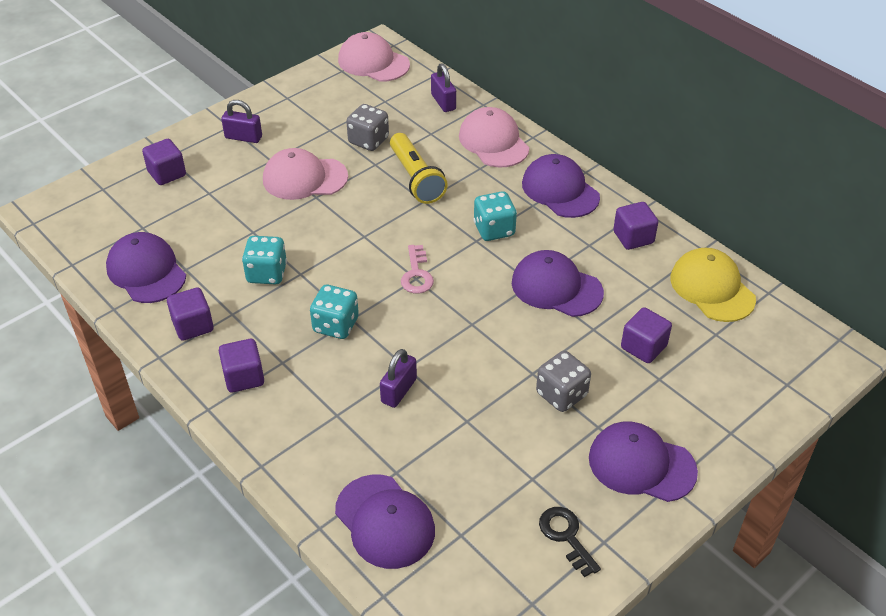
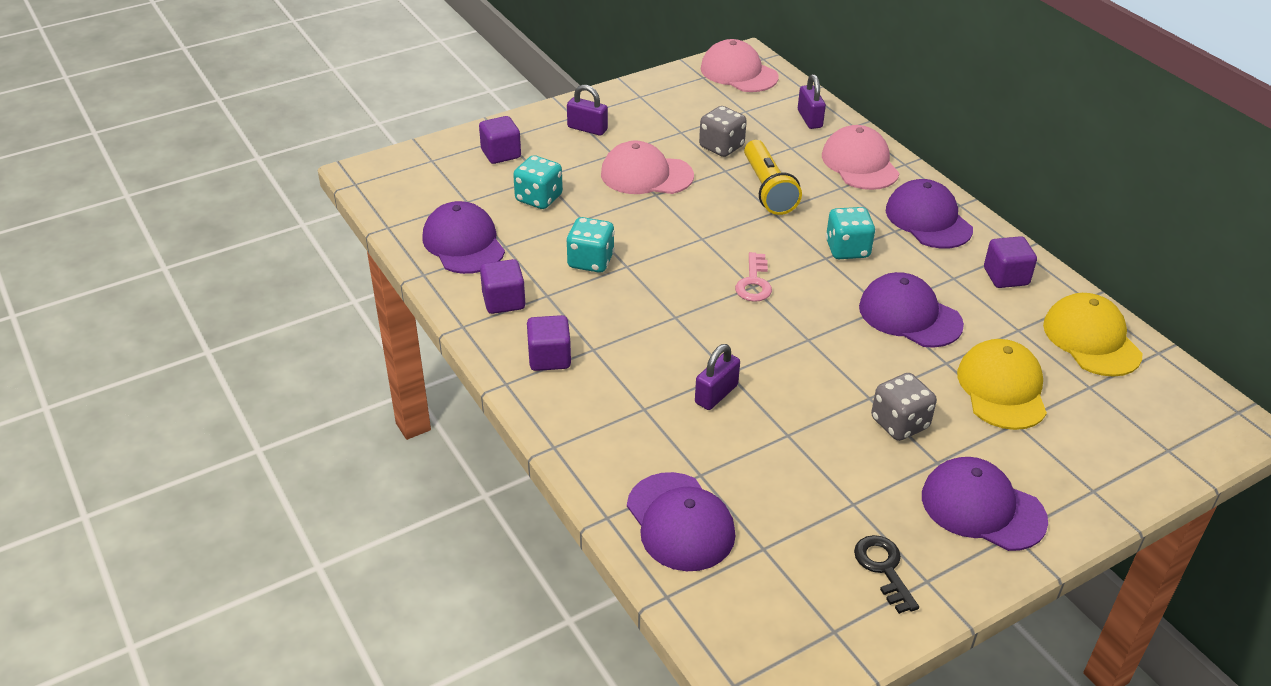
camera: 10 degrees right, 5 degrees down
turquoise dice [310,285,359,339] -> turquoise dice moved to [513,155,563,209]
purple cube [621,308,672,363] -> yellow cap [957,339,1047,430]

